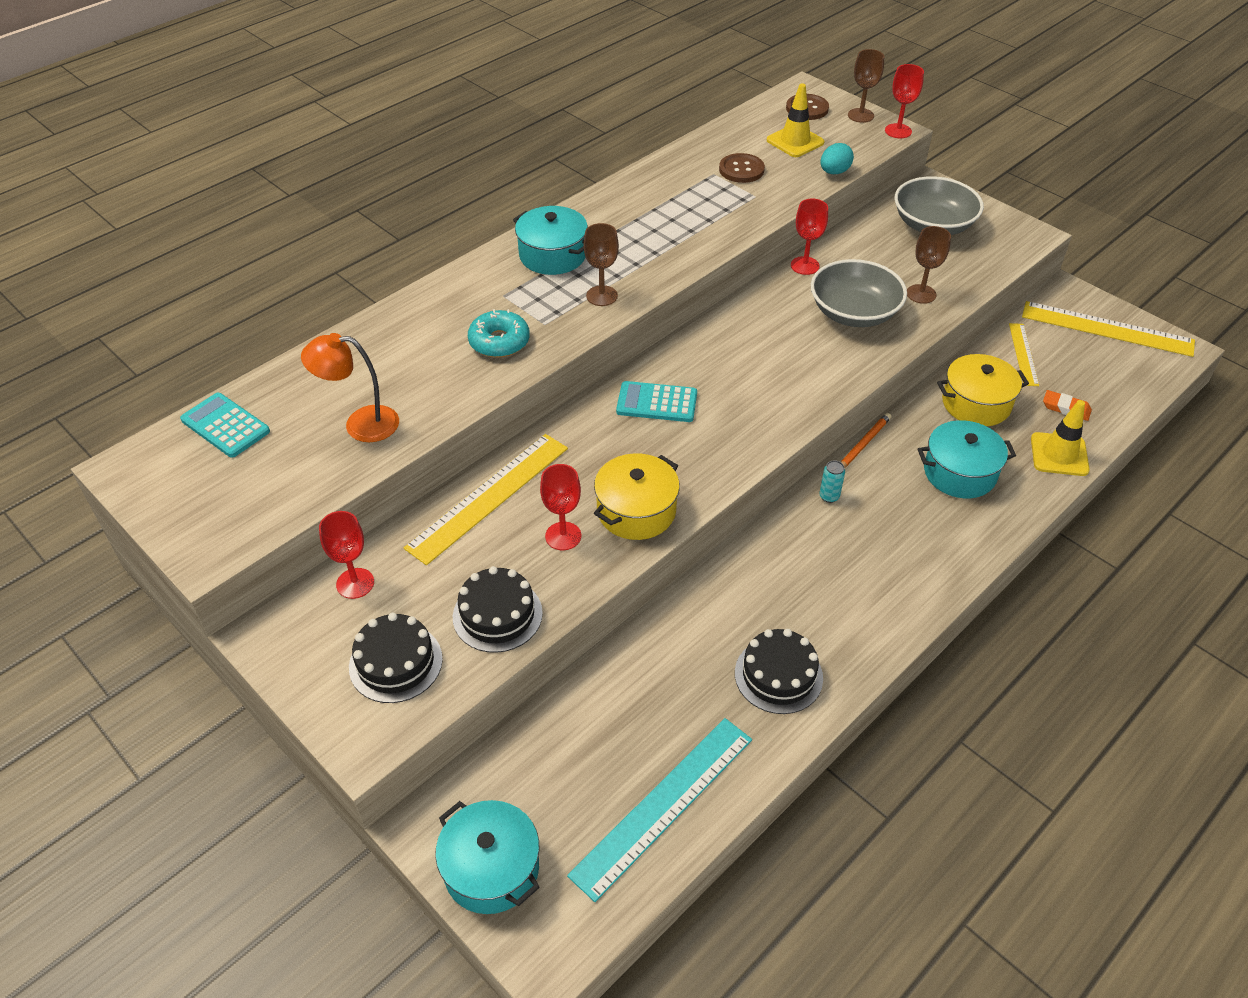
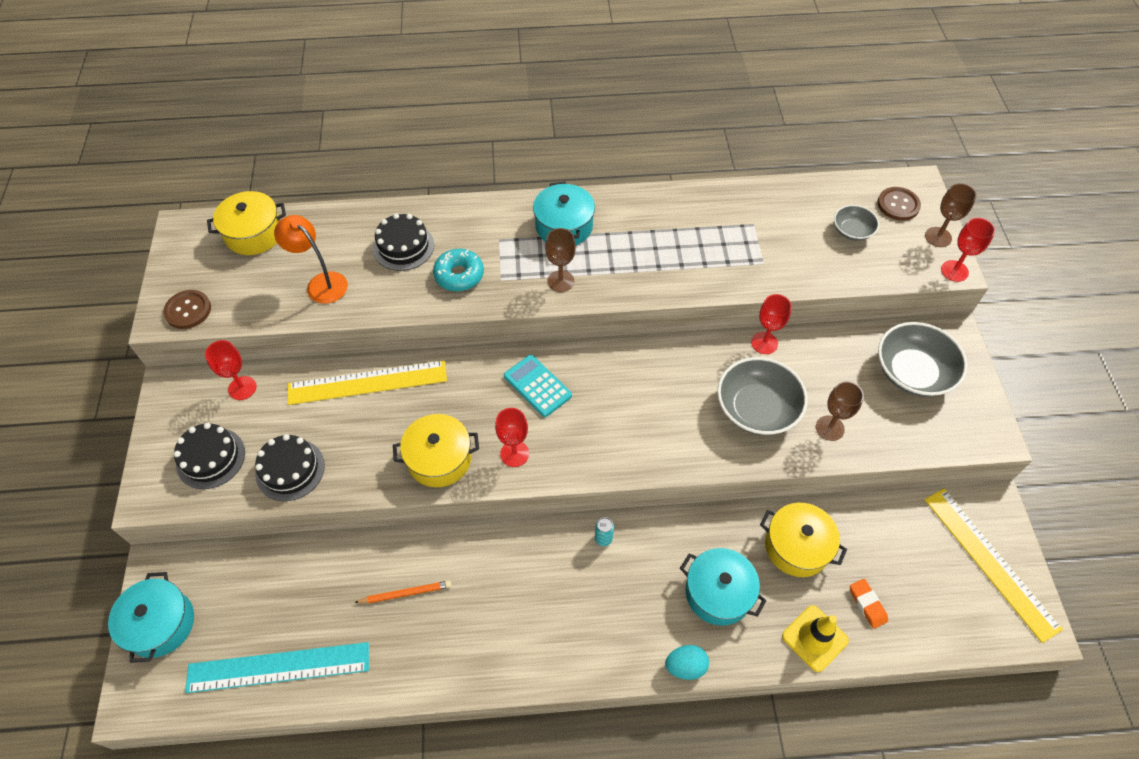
camera: 40 degrees right, 10 degrees up
turquoise calculator [180,393,270,458] -> yellow pot [207,191,286,255]
red goblet [540,464,581,550] -> red goblet moved to [495,408,529,467]
brown button [719,153,765,183] -> brown button moved to [163,290,211,329]
black cake [735,629,823,714] -> black cake moved to [373,213,434,271]
yellow traffic cone [767,84,824,157] -> grey bowl [834,205,879,241]
turquoise egg [820,143,854,174] -> turquoise egg moved to [665,645,709,680]
orange pencil [841,413,891,468] -> orange pencil moved to [354,581,452,603]
yellow ruler [1009,323,1039,386] -> none

